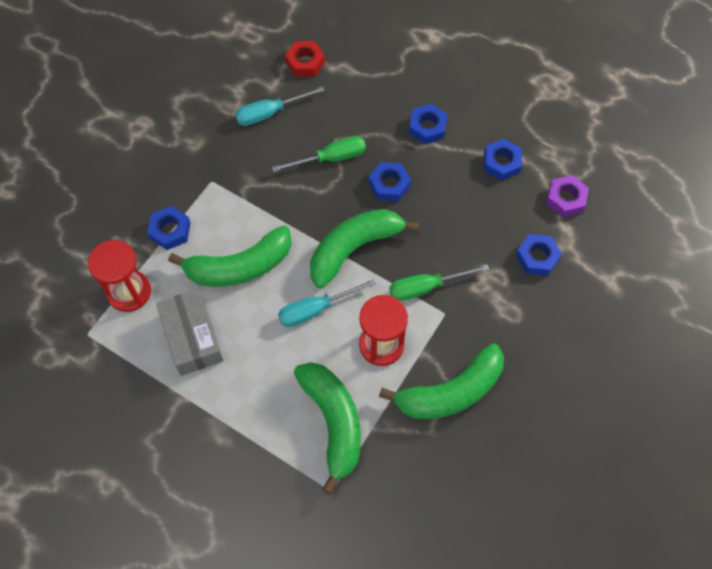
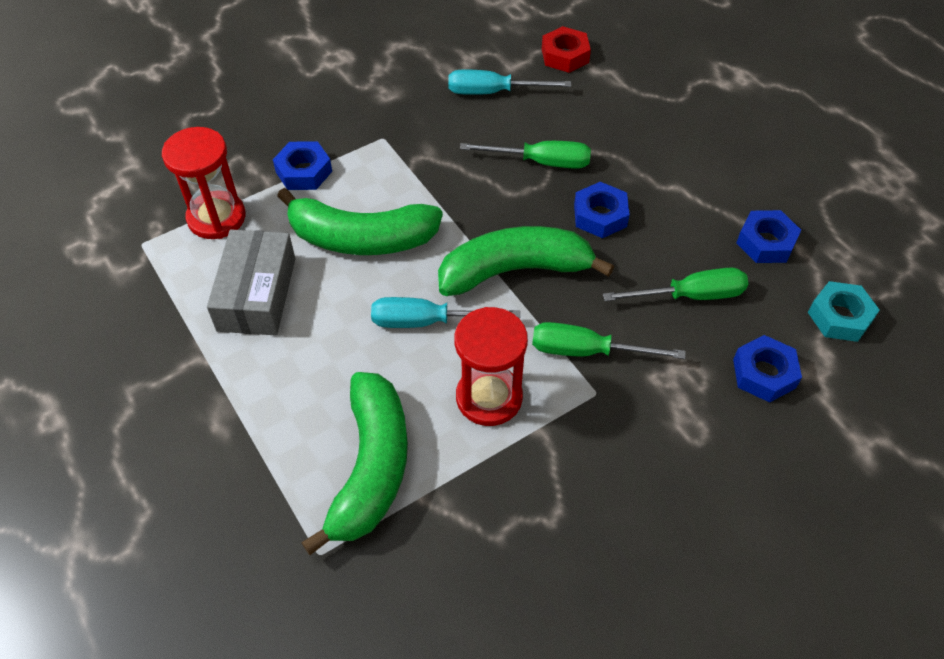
camera: 25 degrees right, 10 degrees down
green banana [379,343,504,419] -> none
blue nut [409,104,448,144] -> none
purple nut [546,175,589,217] -> turquoise nut [808,281,880,342]
none -> green screwdriver [603,268,748,301]

